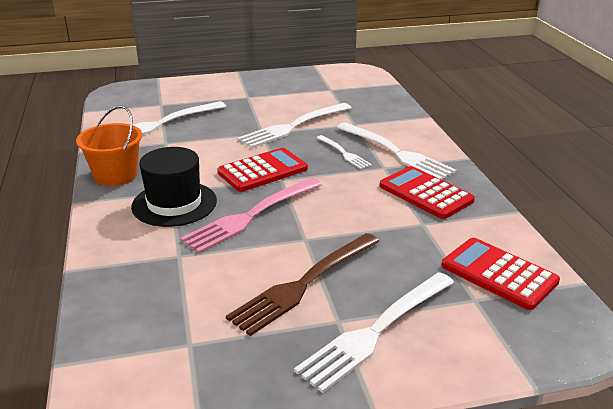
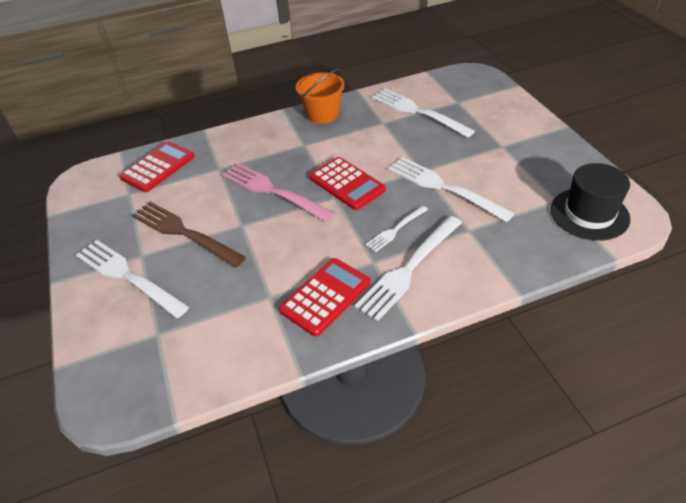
camera: 85 degrees right, 15 degrees up
black hat [131,147,217,227] -> black hat moved to [551,163,630,241]
red calculator [441,238,560,310] -> red calculator moved to [119,141,195,192]

